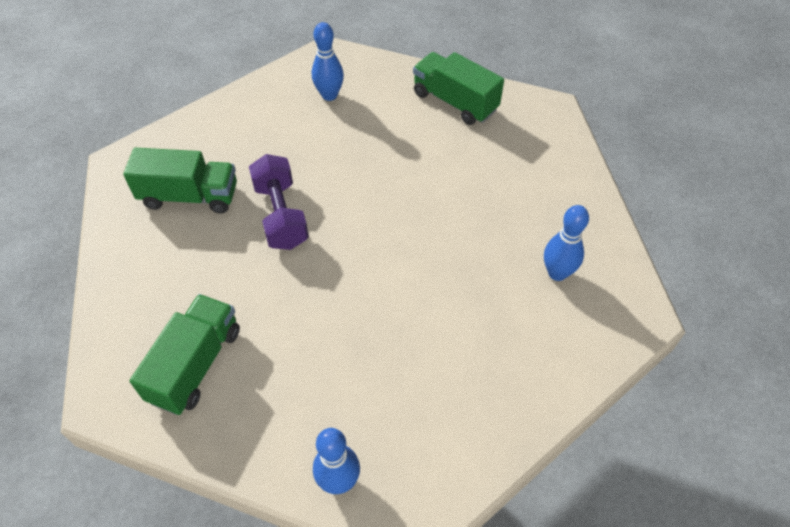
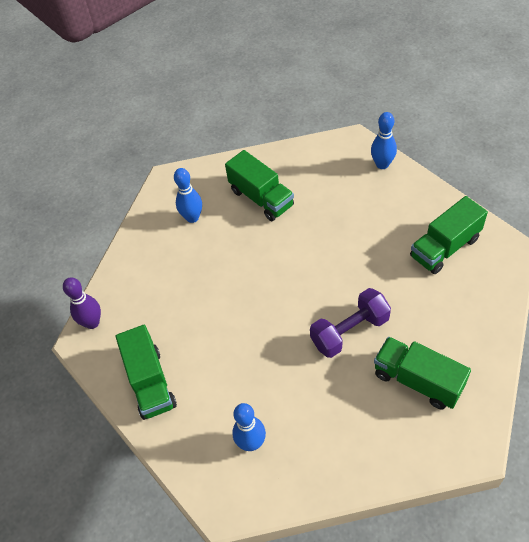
camera: 145 degrees left, 0 degrees up
purple dumbbell [249,154,309,250] -> purple dumbbell turned 45 degrees clockwise [310,288,391,358]
none -> purple bowling pin [63,278,101,329]
none -> green truck [225,150,294,221]

